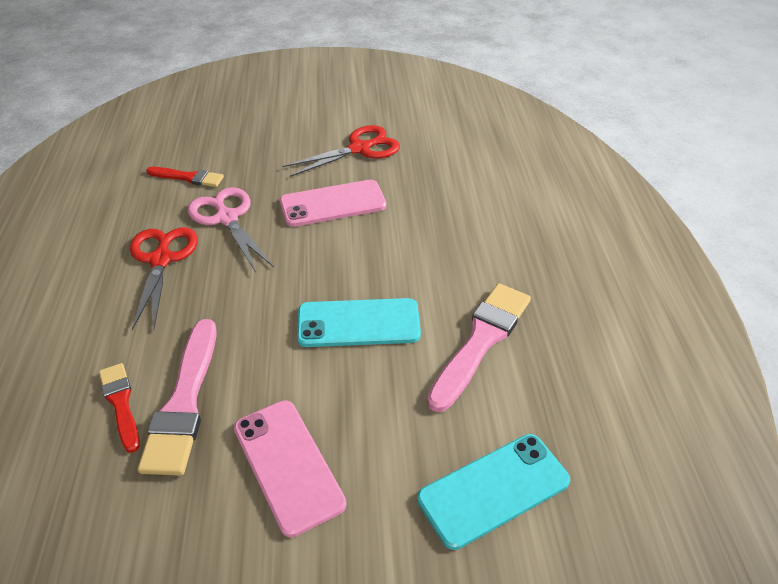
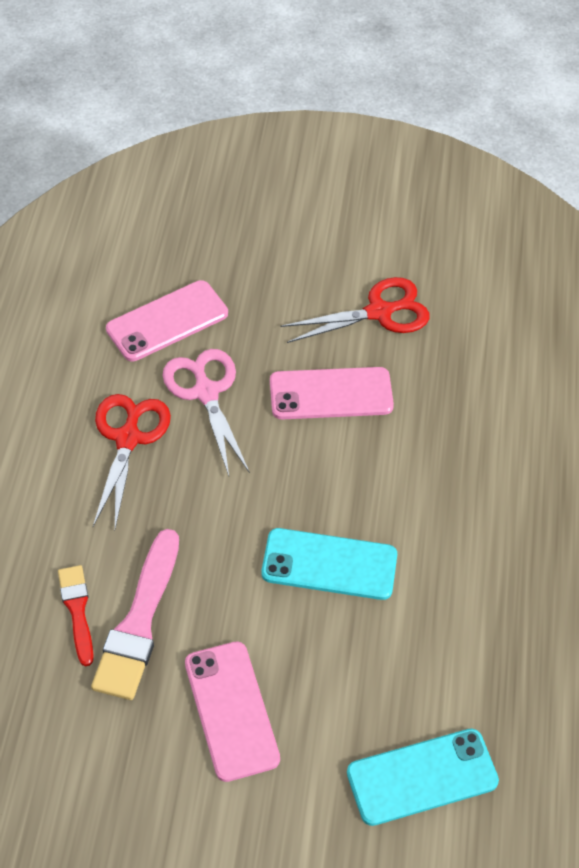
camera: 10 degrees right, 10 degrees up
red brush [146,167,224,187] -> pink phone [106,280,228,362]
pink brush [427,283,531,412] -> none

